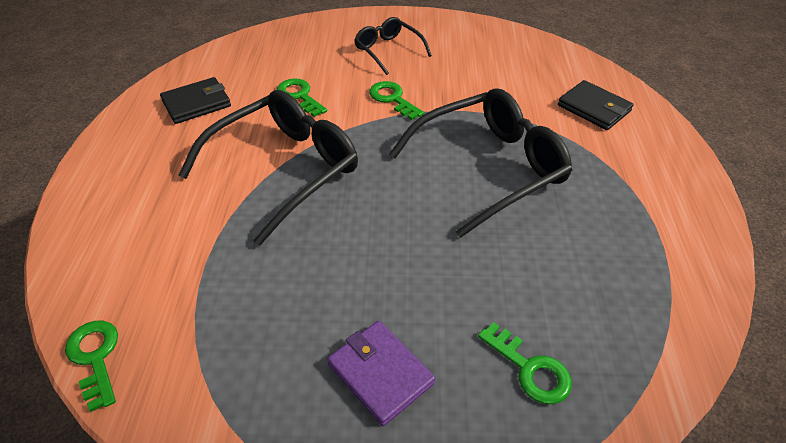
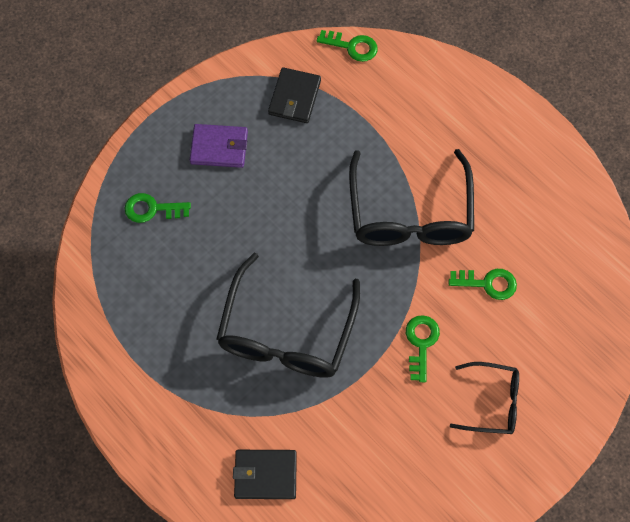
camera: 135 degrees right, 20 degrees up
black wallet [160,77,231,124] -> black wallet moved to [268,67,321,123]
green key [369,81,424,120] -> green key turned 90 degrees counterclockwise [406,315,440,382]

